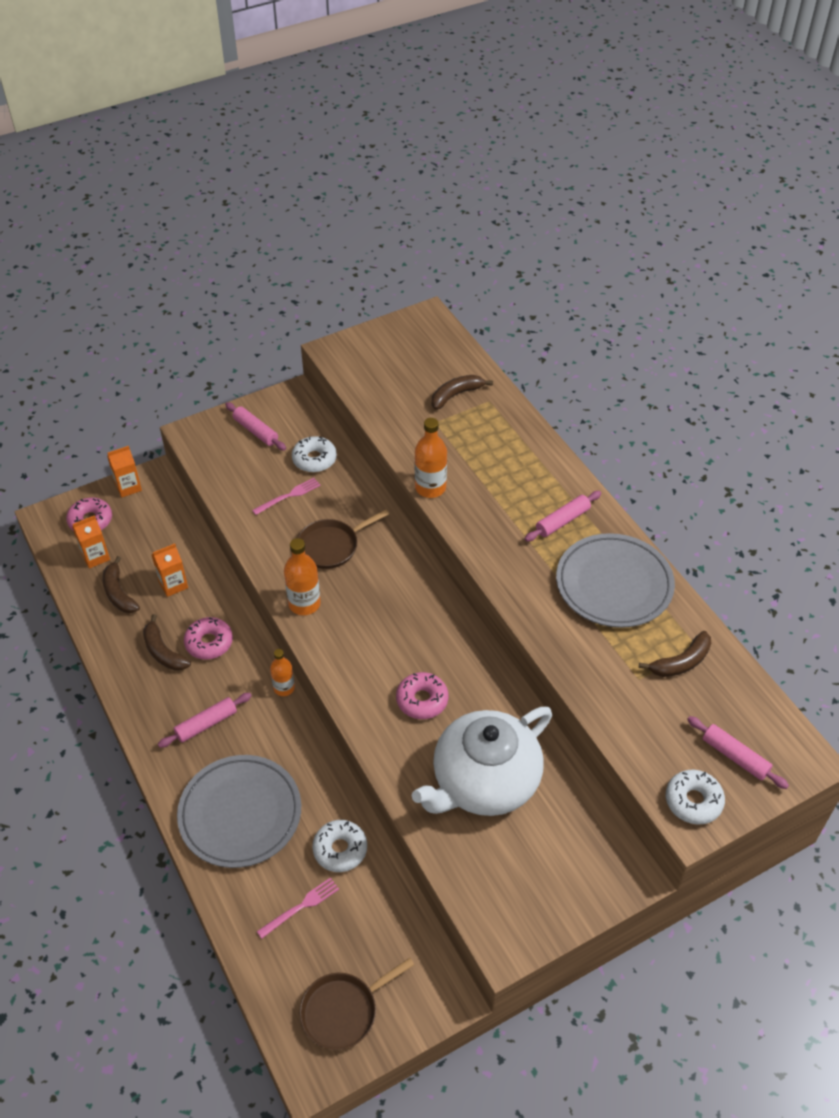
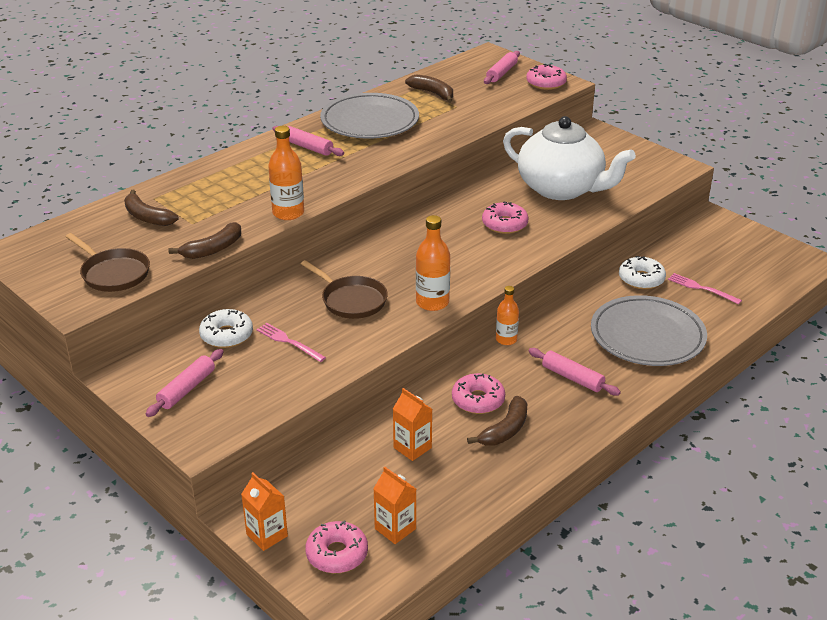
camera: 105 degrees left, 15 degrees down
brown banana [103,556,140,613] -> brown banana moved to [169,222,241,259]
brown pan [299,958,414,1050] -> brown pan moved to [65,233,150,292]
white donut [666,770,725,825] -> pink donut [526,64,567,90]

